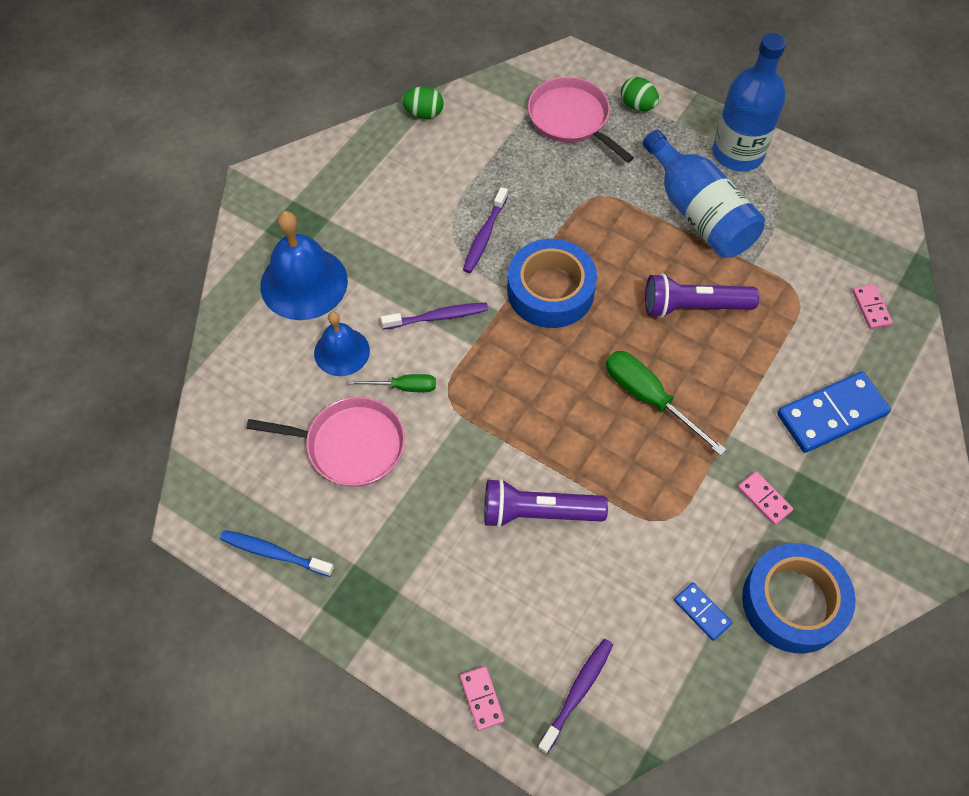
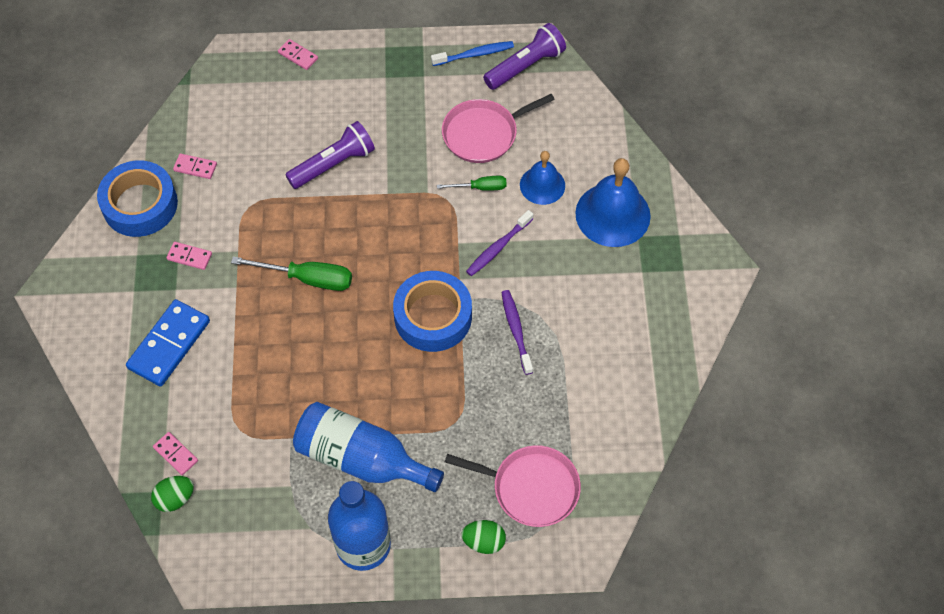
camera: 145 degrees right, 0 degrees up
green screwdriver [349,374,436,392] -> green screwdriver turned 150 degrees counterclockwise [437,176,507,191]
green egg [402,86,443,119] -> green egg moved to [151,476,194,512]
purple toothbrush [537,639,613,754] -> none
purple flashlight [645,274,759,318] -> purple flashlight moved to [483,23,566,90]
blue domino [674,582,732,641] -> pink domino [173,154,217,179]

